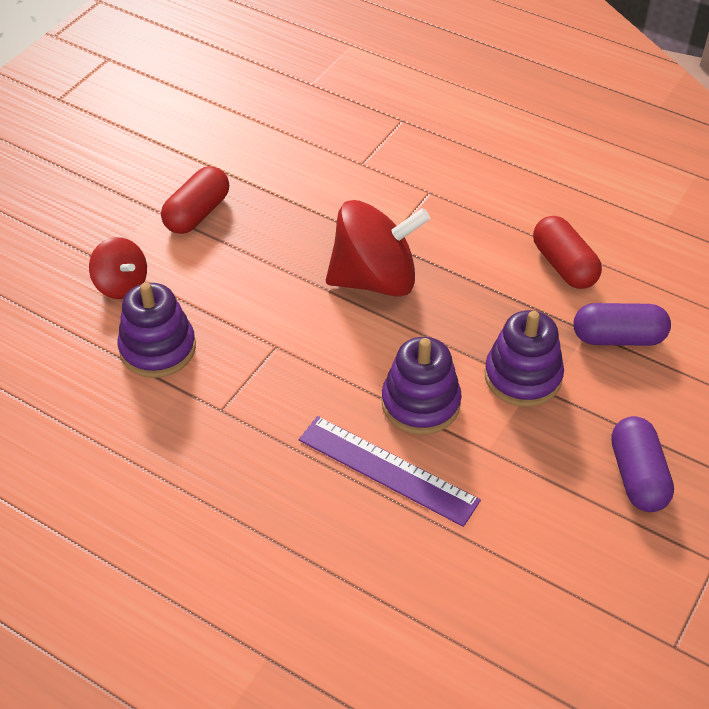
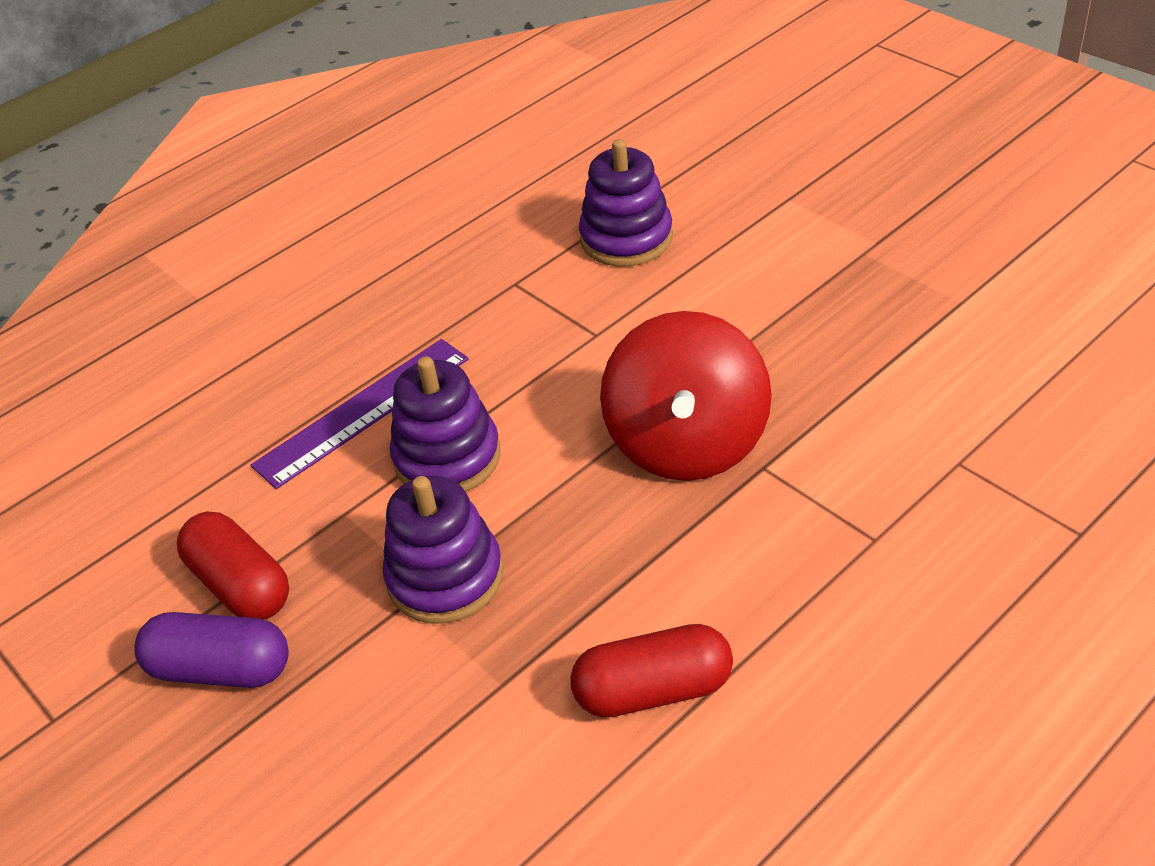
camera: 110 degrees right, 5 degrees down
red spinning top [89,237,147,299] -> none
red capsule [161,166,229,234] -> red capsule moved to [177,512,289,620]
purple capsule [574,303,671,346] -> none

